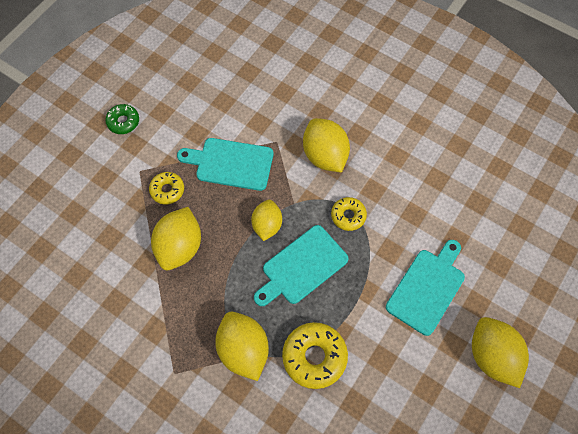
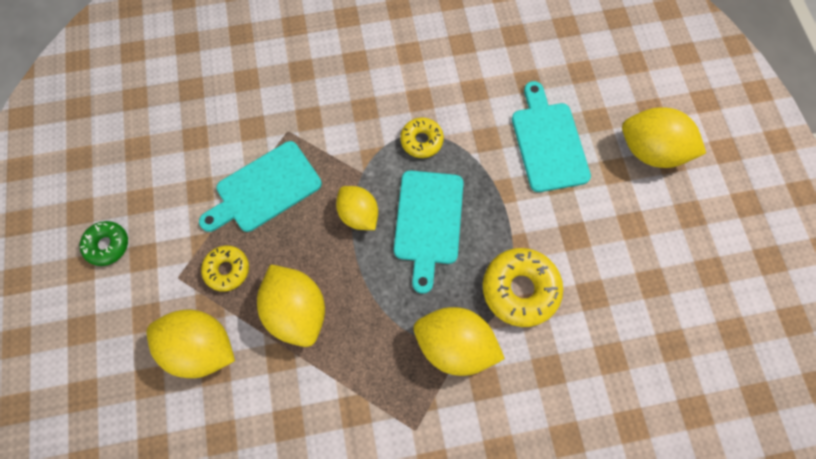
camera: 45 degrees left, 5 degrees up
yellow lemon [303,118,350,173] -> yellow lemon moved to [147,310,235,378]

